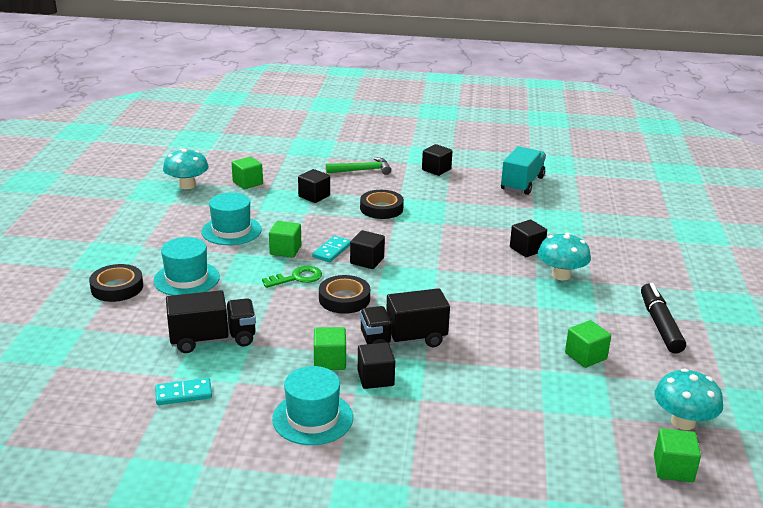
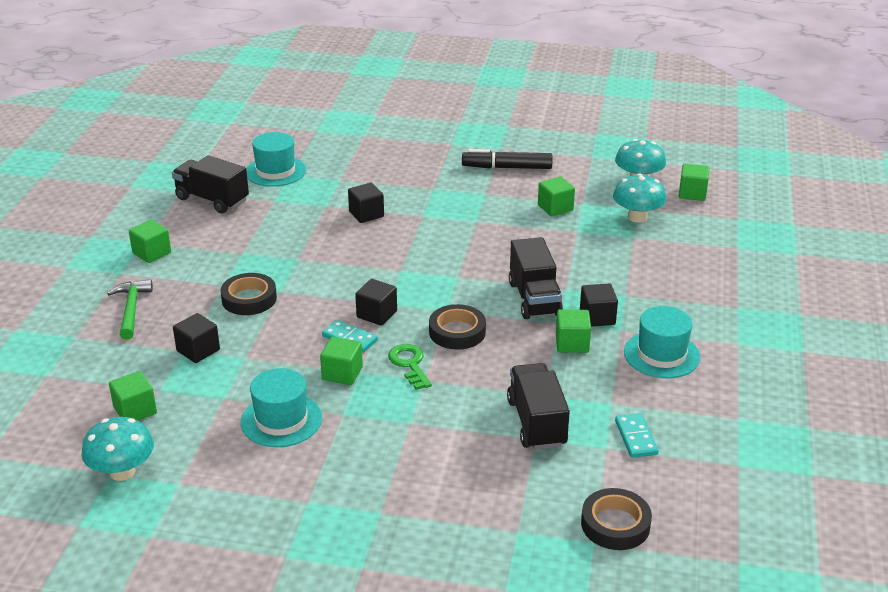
camera: 85 degrees left, 5 degrees up
black tape [89,264,143,302] -> black tape moved to [581,488,652,550]
turquoise hat [153,237,220,296] -> turquoise hat moved to [246,132,306,187]
black cube [422,144,453,176] -> green cube [129,220,171,263]
turquoise truck [501,146,546,195] -> black truck [172,155,249,213]
turquoise mushroom [538,232,591,280] -> turquoise mushroom moved to [613,173,667,223]

